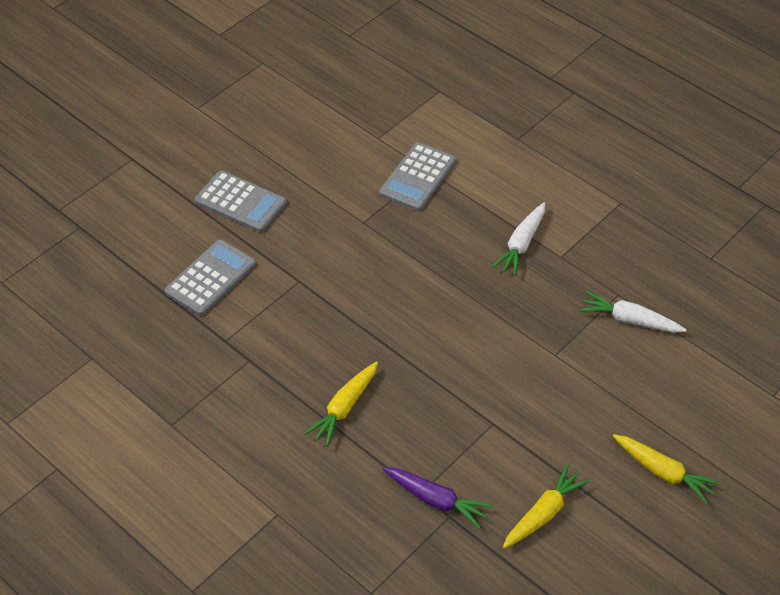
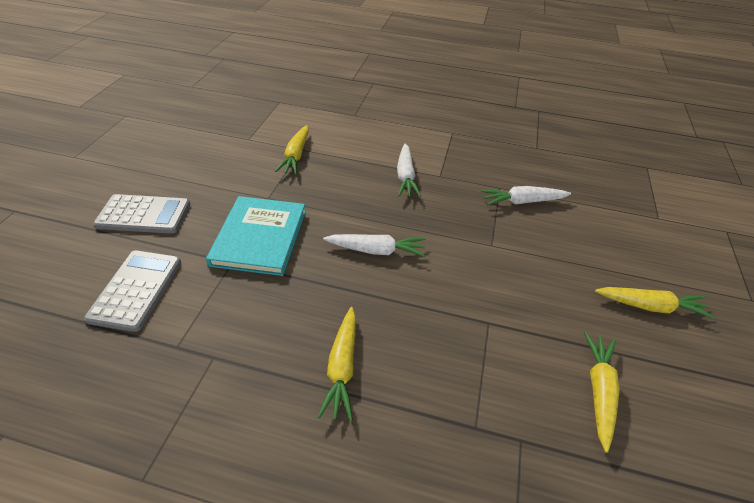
camera: 30 degrees left, 5 degrees down
grey calculator [379,142,456,211] -> yellow carrot [275,125,309,174]
purple carrot [383,467,493,529] -> none
none -> turquoise book [206,196,306,276]
none -> white carrot [323,234,425,257]

